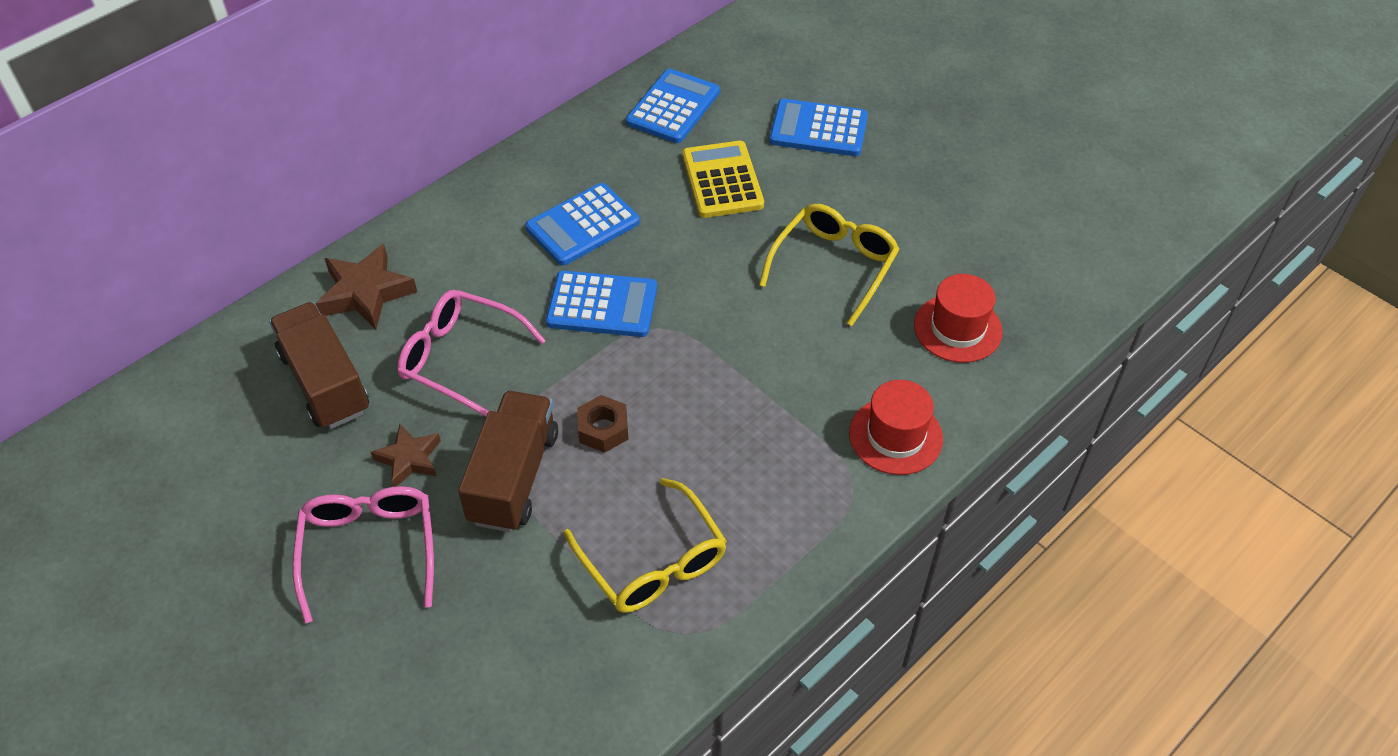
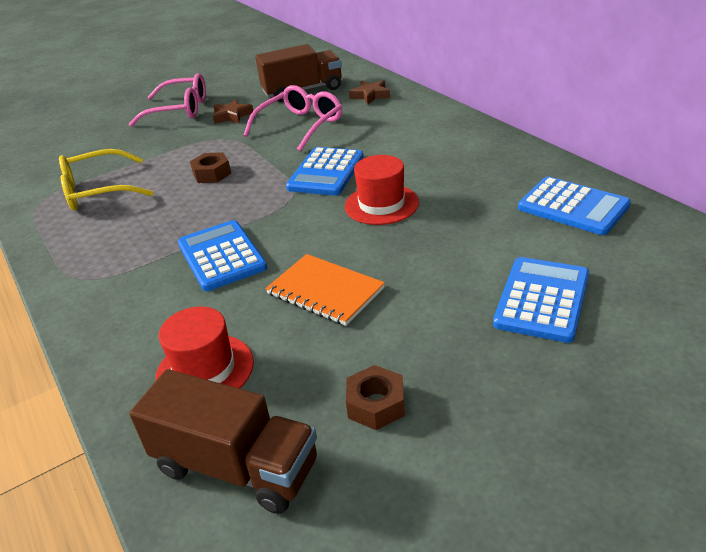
camera: 105 degrees right, 15 degrees down
brown star [316,244,417,330] -> brown star [349,80,390,105], size x0.64
brown truck [458,391,558,532] -> brown truck moved to [129,369,317,514]
blue calculator [525,183,640,266] -> blue calculator moved to [178,220,267,291]
yellow calculator [682,141,764,218] -> none
yellow glasses [759,204,900,326] -> orange notebook [266,254,385,326]
red hat [849,380,943,475] -> red hat moved to [345,155,419,225]
none -> brown nut [346,365,405,430]

